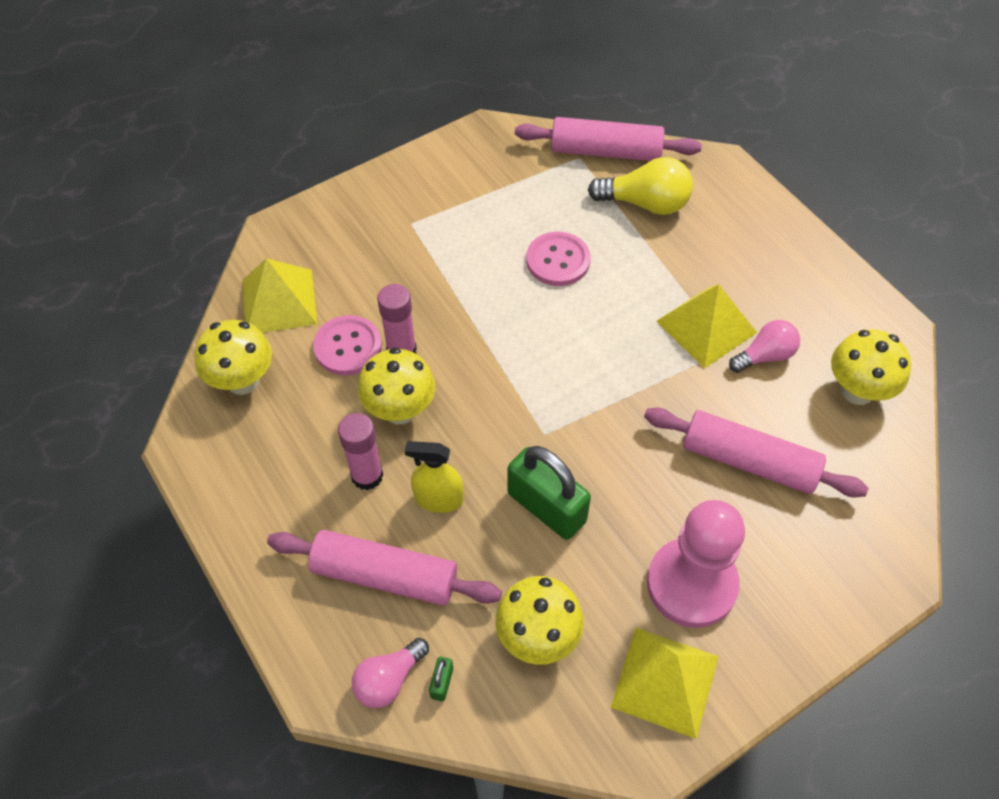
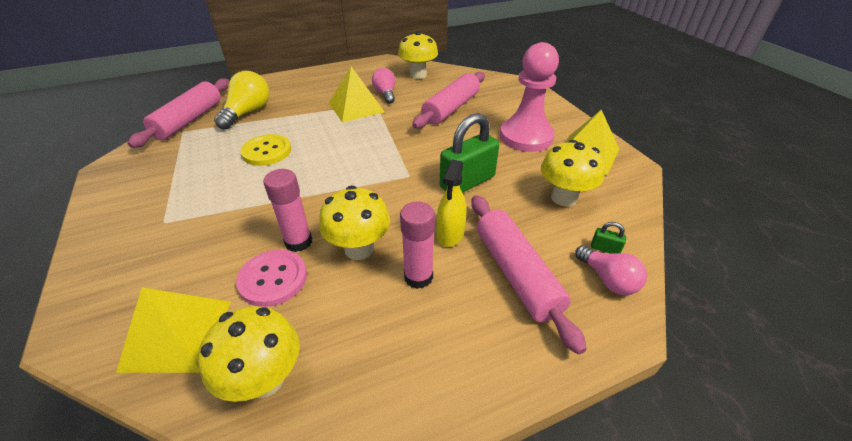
camera: 80 degrees left, 15 degrees down
pink rolling pin [267,530,502,606] -> pink rolling pin turned 45 degrees counterclockwise [471,195,587,355]
pink button [526,232,591,286] -> yellow button [240,134,291,166]

